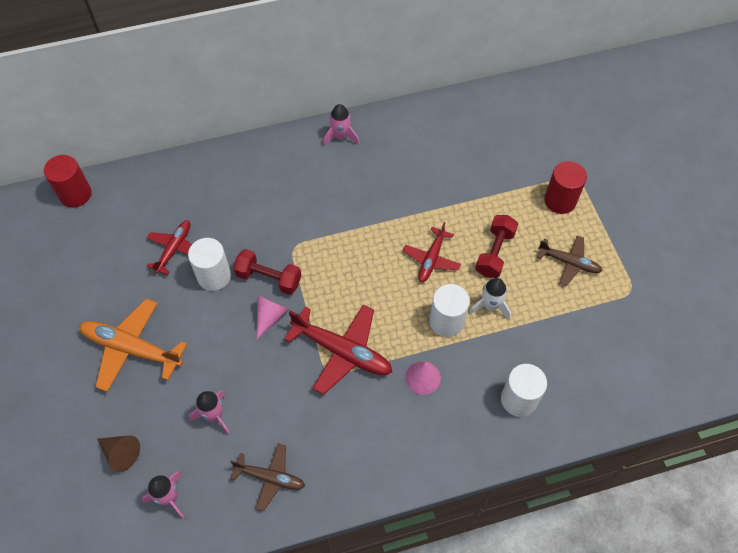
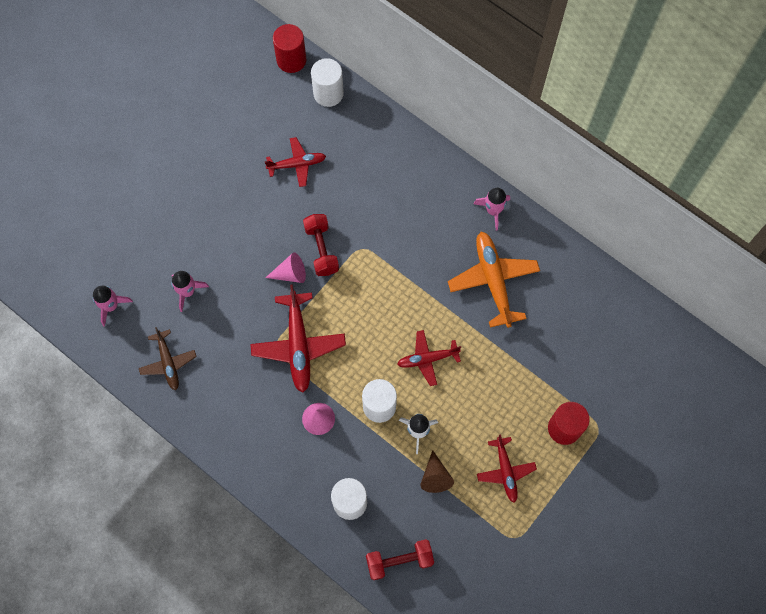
camera: 55 degrees right, 10 degrees up
orange plane [79,298,187,392] -> orange plane moved to [448,232,540,328]
brown cone [97,435,140,472] -> brown cone moved to [420,450,454,493]
white cylinder [188,238,231,291] -> white cylinder moved to [311,58,344,107]
red dumbbell [475,215,518,278] -> red dumbbell moved to [366,539,434,580]
brown plane [537,236,603,286] -> red plane [477,434,537,503]

